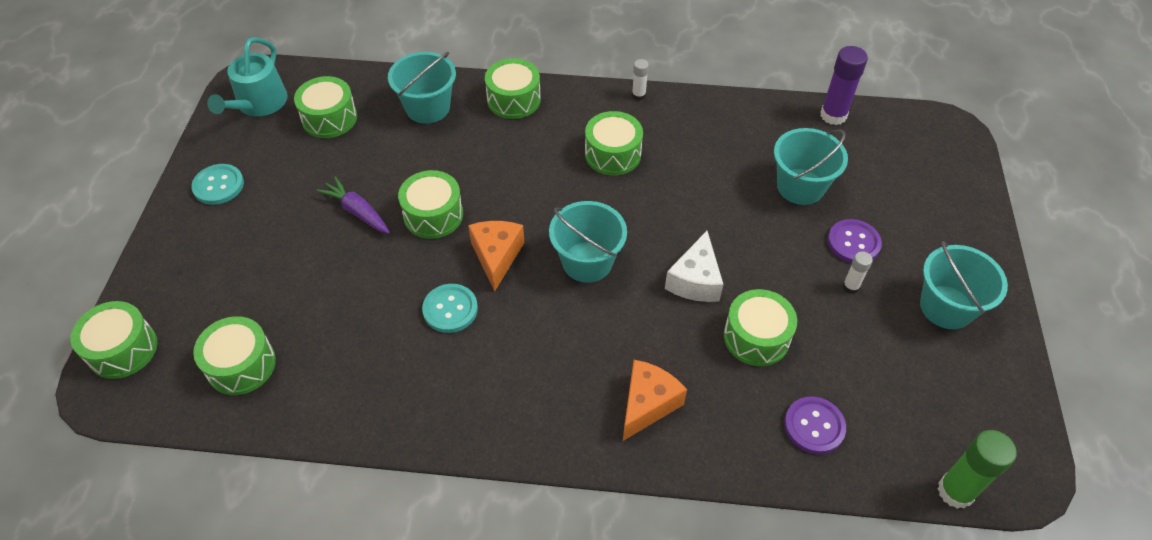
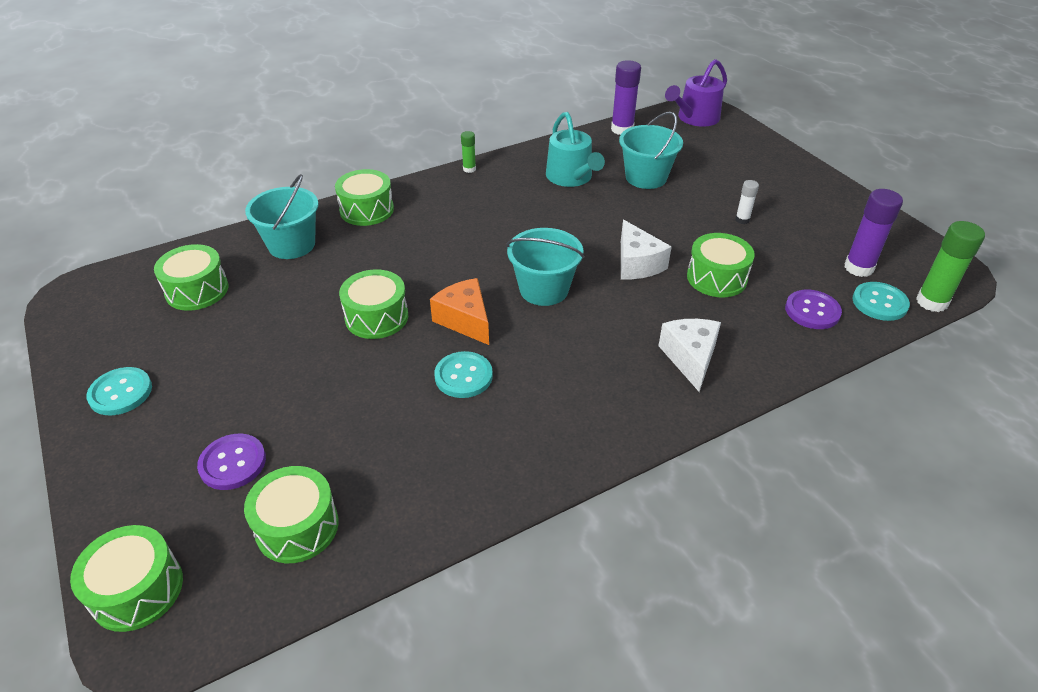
camera: 35 degrees left, 10 degrees down
turquoise watering can [207,37,288,116] -> turquoise watering can moved to [546,112,605,187]
purple carrot [316,177,390,234] -> none
green drum [585,111,643,175] -> none
orange cheese [623,360,687,441] -> white cheese [658,319,721,392]
white glue stick [632,59,649,101] -> green glue stick [461,131,476,173]
purple button [828,219,882,263] -> purple button moved to [197,434,266,490]
turquoise bucket [920,241,1008,329] -> none
none -> purple watering can [665,59,727,127]
none -> purple glue stick [844,189,903,277]
none -> turquoise button [853,282,910,321]

